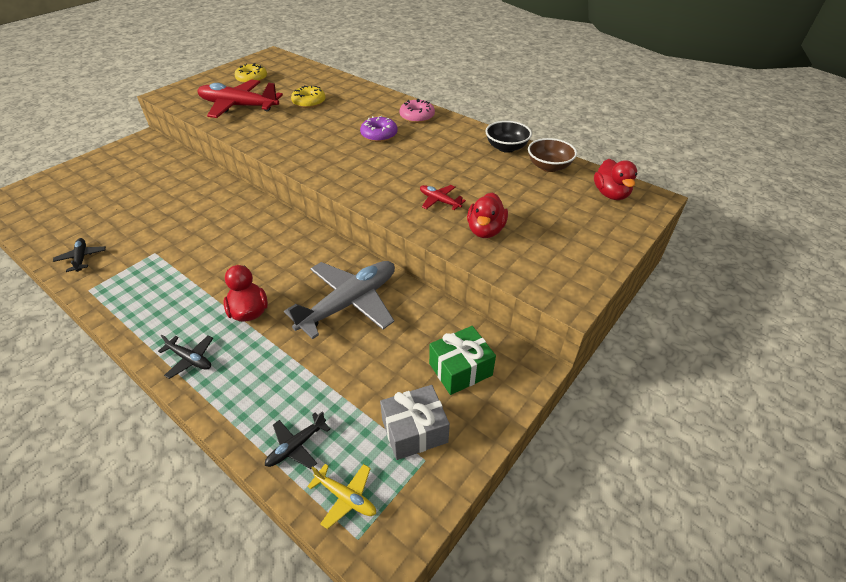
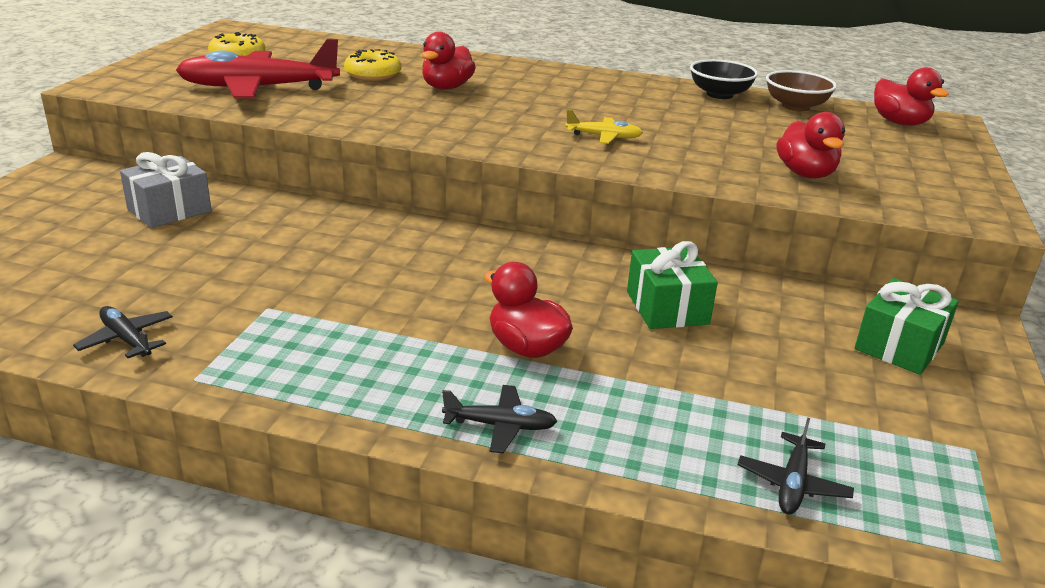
camera: 25 degrees left, 15 degrees down
grey plane [284,261,395,339] -> green gift [627,241,718,329]
yellow plane [307,464,376,529] -> yellow plane moved to [565,110,643,144]
purple donut [360,116,398,142] -> none
grey gift [380,385,450,460] -> grey gift moved to [120,152,211,228]
pink donut [400,99,435,123] -> none
red plane [420,185,466,210] -> none
none -> red duck [422,32,476,89]

